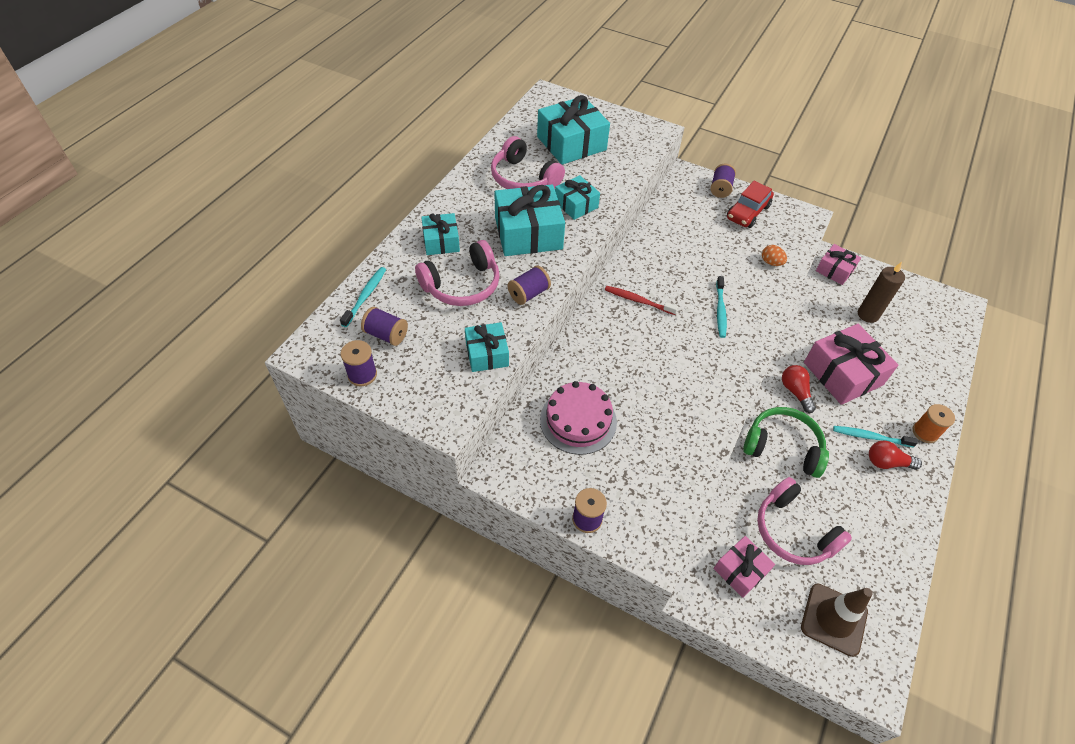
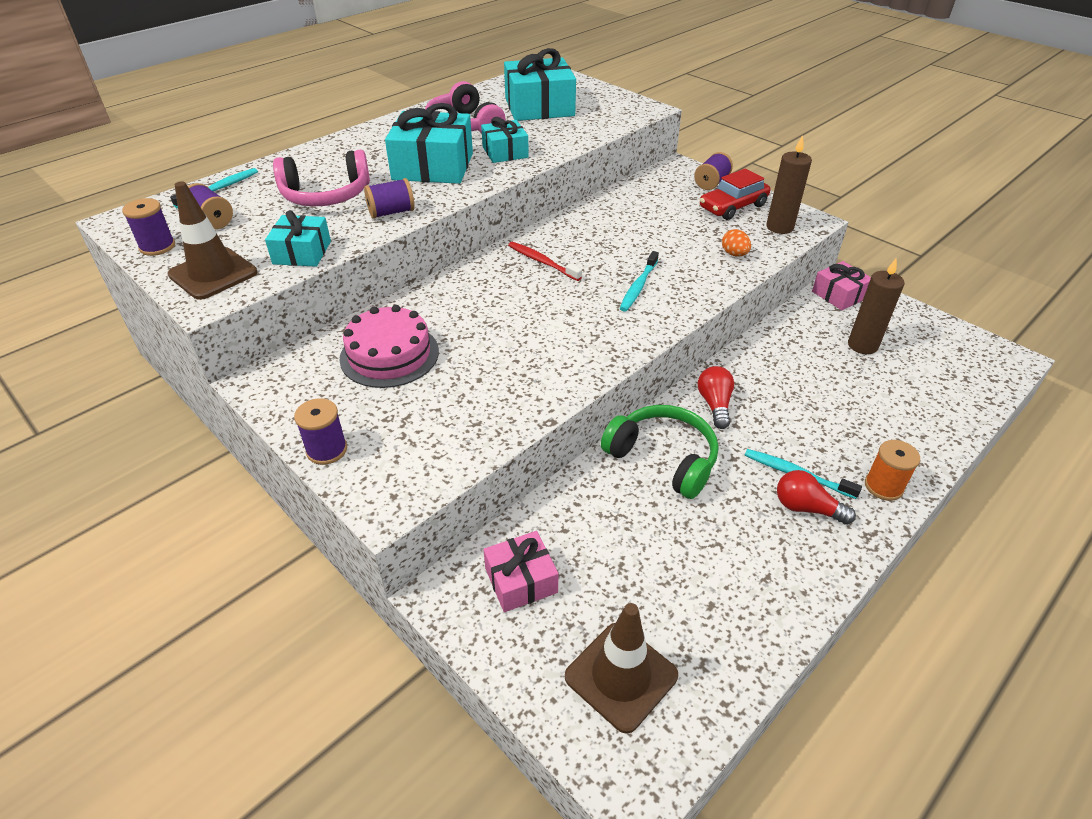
camera: 20 degrees right, 10 degrees down
turquoise gift [421,213,460,255] -> none
pink headphones [757,477,852,565] -> none
pink gift [804,324,899,405] -> none
none -> brown traffic cone [168,181,257,300]
none -> brown candle [766,135,812,234]

